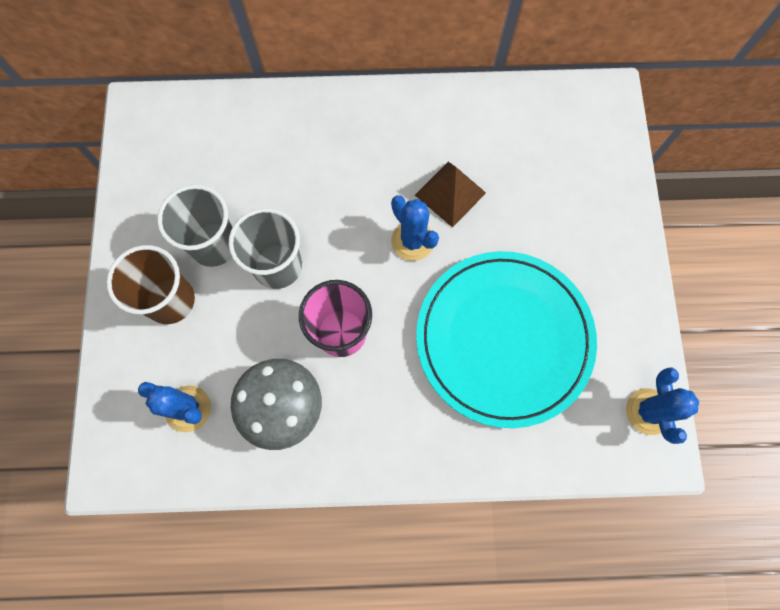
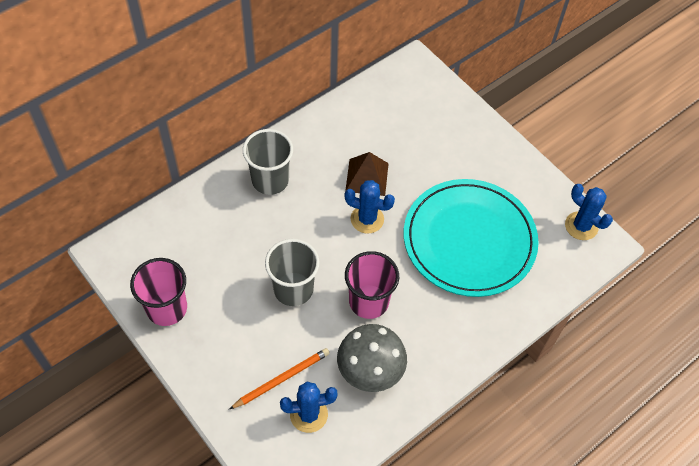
camera: 40 degrees left, 15 degrees down
brown cup [107,245,195,324] -> none
grey cup [157,185,233,267] -> grey cup moved to [243,129,293,195]
none -> pink cup [130,258,187,326]
none -> orange pencil [229,348,330,409]

